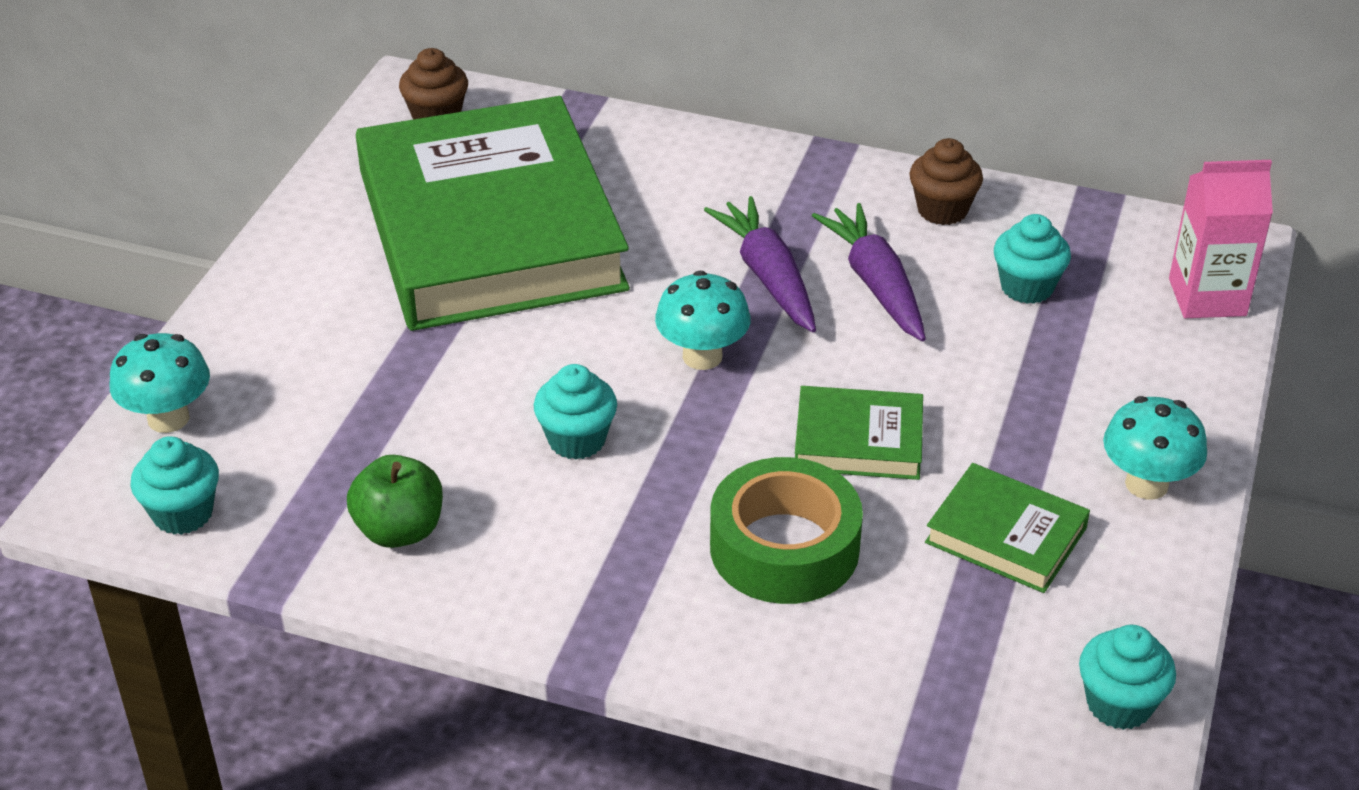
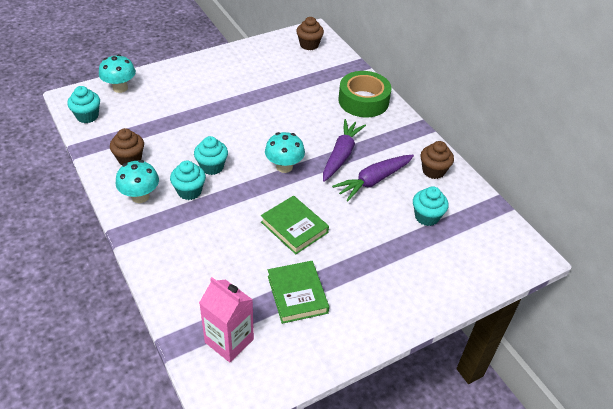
camera: 40 degrees right, 5 degrees up
green apple [347,455,443,548] -> brown cupcake [110,128,144,165]
green book [356,96,630,331] -> none
green tape [710,457,863,604] -> green tape moved to [338,71,392,117]
purple carrot [812,203,926,341] -> purple carrot turned 150 degrees counterclockwise [332,155,414,201]
turquoise cupcake [1079,625,1176,730] -> turquoise cupcake moved to [170,160,206,200]
turquoise mushroom [1103,396,1207,500] -> turquoise mushroom moved to [116,160,159,203]
pink carton [1169,160,1273,318] -> pink carton moved to [199,277,254,362]

